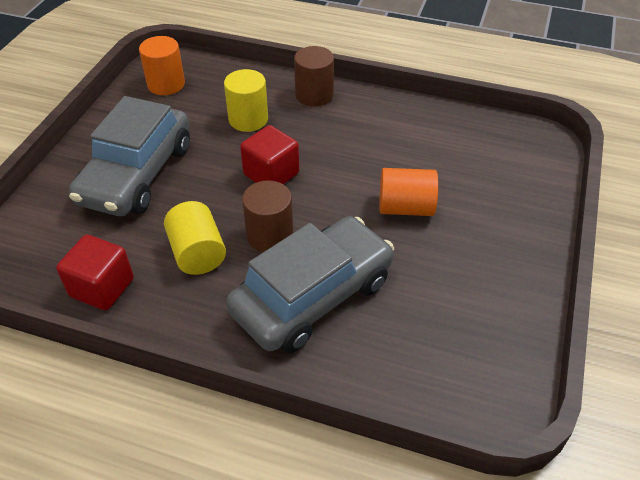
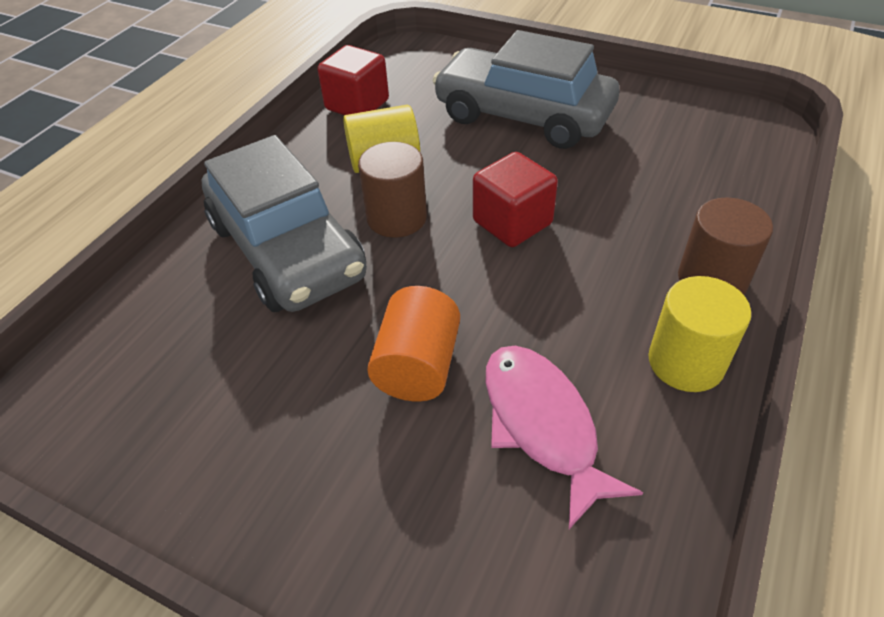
camera: 100 degrees right, 0 degrees up
orange cylinder [139,36,185,95] -> none
yellow cylinder [224,69,268,132] -> yellow cylinder moved to [648,276,751,392]
none -> pink fish [485,346,643,529]

